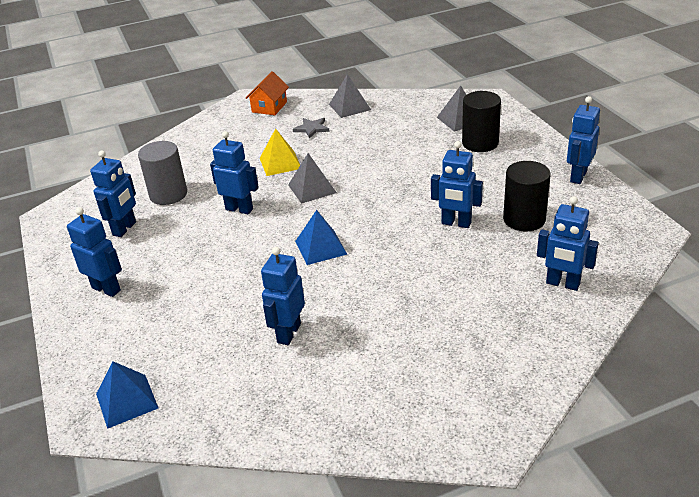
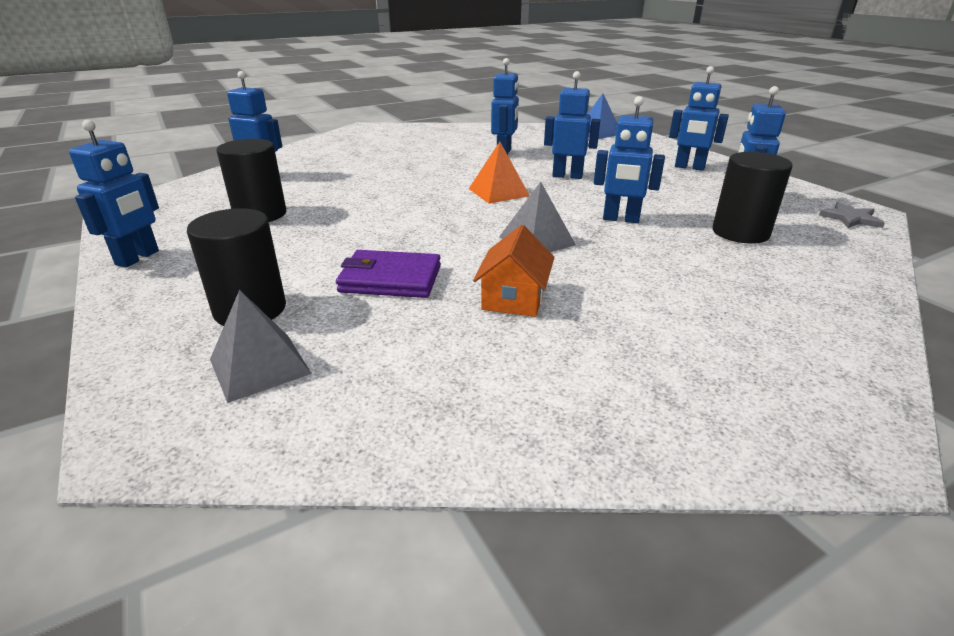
camera: 170 degrees right, 5 degrees down
grey cylinder [138,141,187,205] -> black cylinder [712,152,793,244]
orange house [246,71,289,115] -> orange house moved to [473,225,554,317]
yellow pyramid [260,128,300,176] -> none
grey star [293,118,330,139] -> grey star moved to [819,202,885,228]
blue pyramid [295,210,347,265] -> orange pyramid [469,142,530,204]
grey pyramid [329,74,371,118] -> none
blue robot [431,141,483,228] -> blue robot moved to [544,71,600,179]
none -> purple wallet [336,250,441,298]

